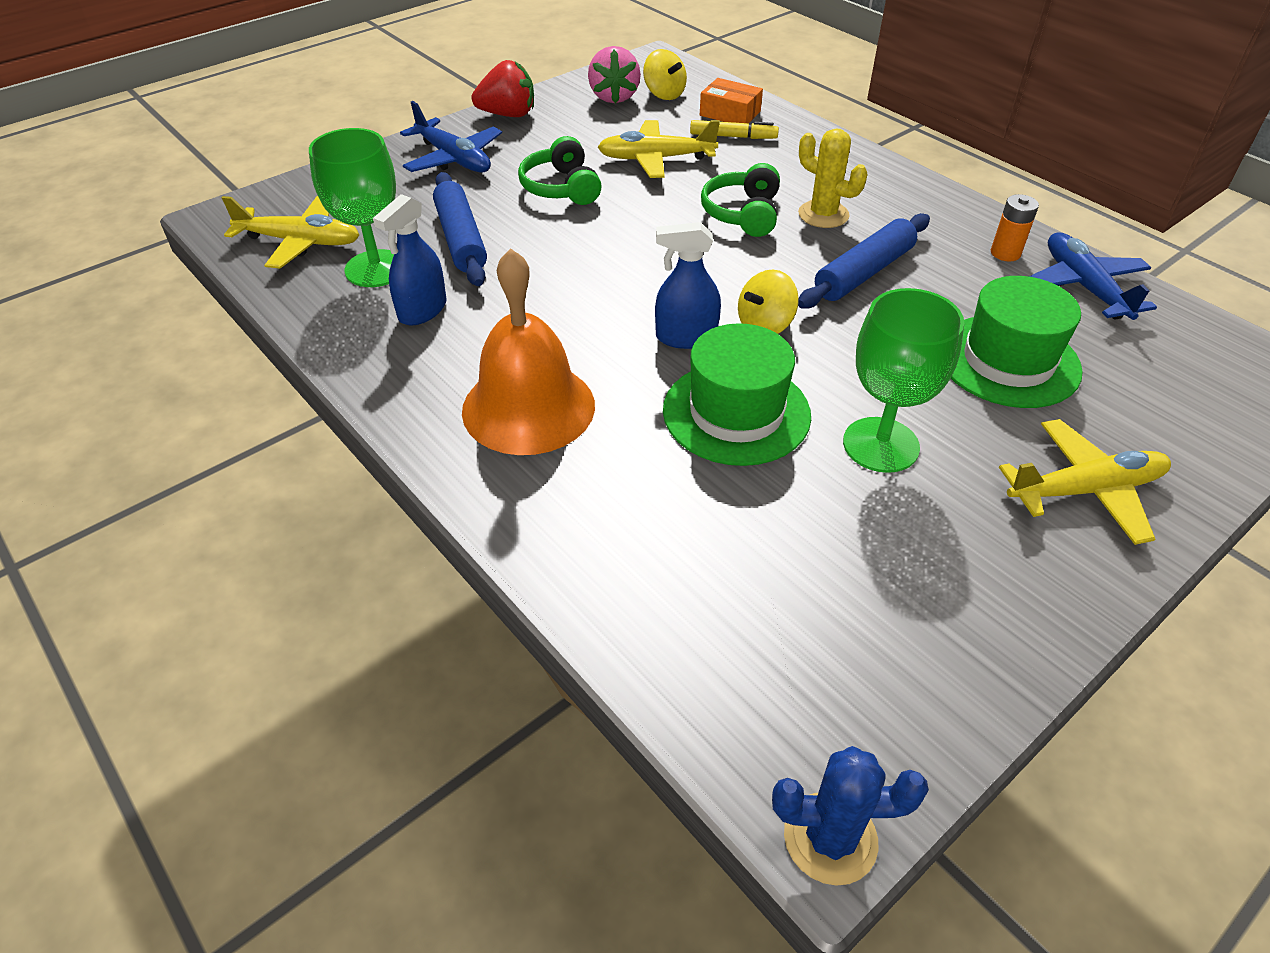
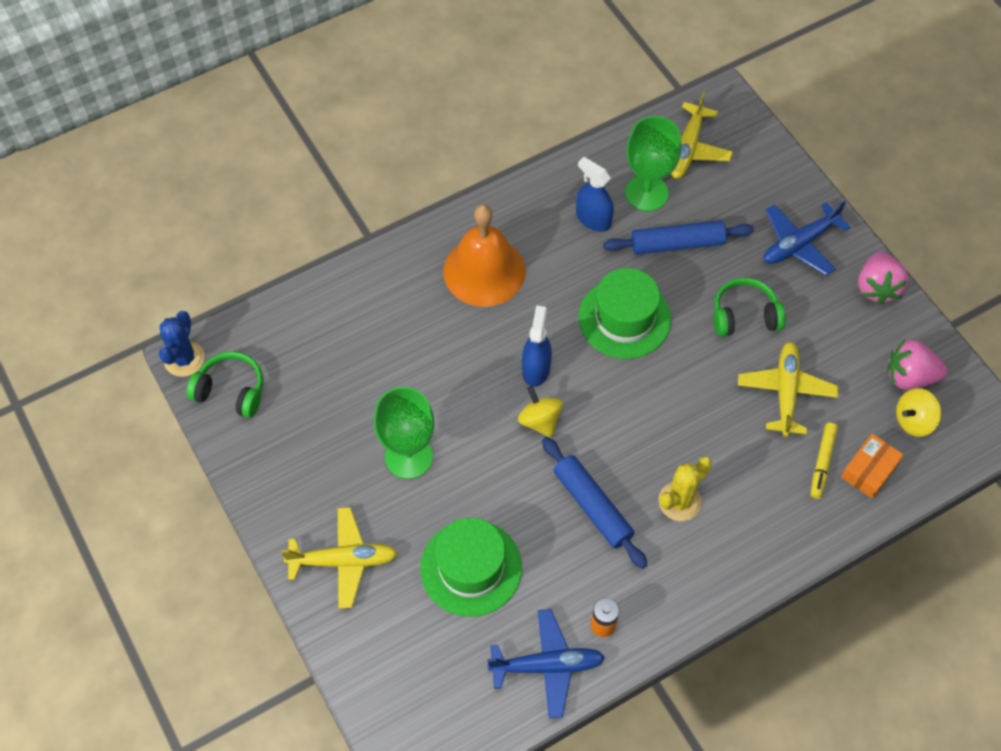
camera: 100 degrees right, 15 degrees up
red strawberry [472,60,534,117] -> pink strawberry [858,252,909,305]
green hat [663,323,811,466] -> green hat moved to [578,268,671,359]
green headphones [701,163,780,237] -> green headphones moved to [186,352,263,418]
yellow plane [999,419,1171,545] -> yellow plane turned 90 degrees counterclockwise [281,507,398,609]

